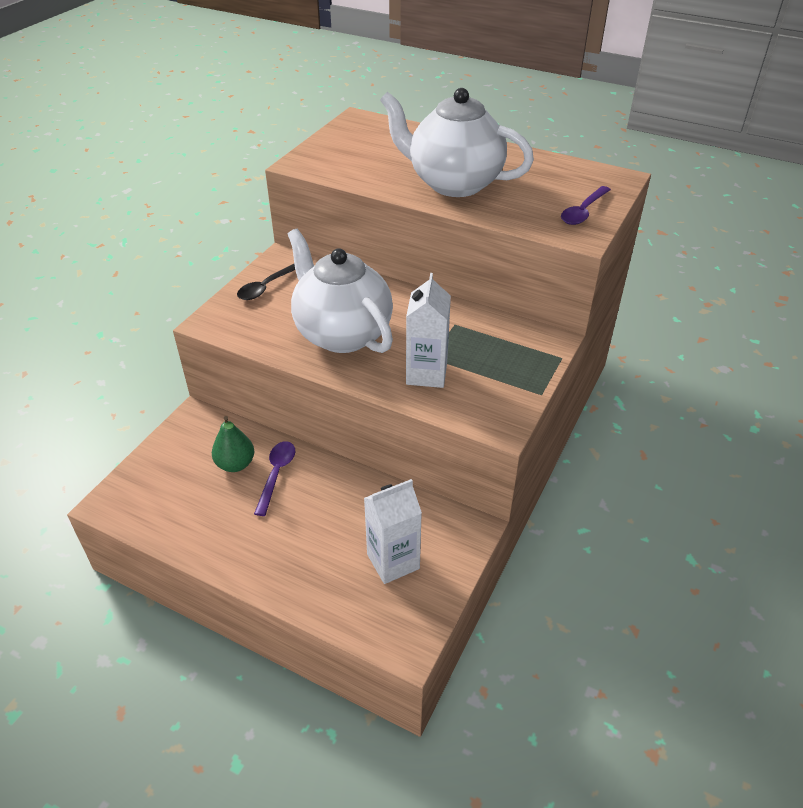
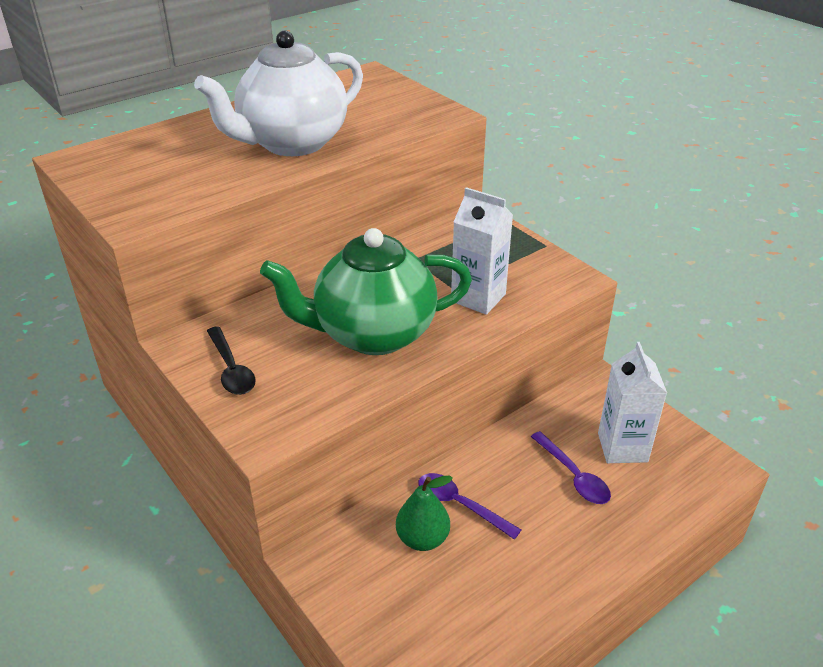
camera: 65 degrees left, 5 degrees down
white teapot [288,229,393,353] -> green teapot [260,228,472,355]
purple spoon [561,186,611,225] -> purple spoon moved to [531,431,611,504]

